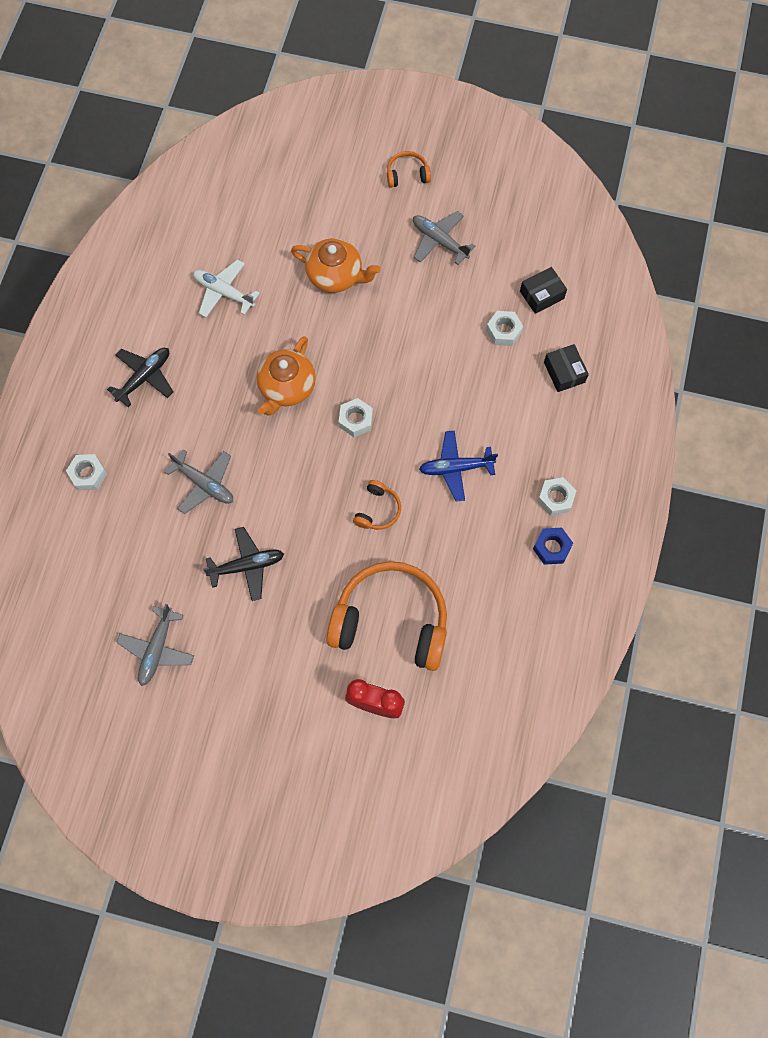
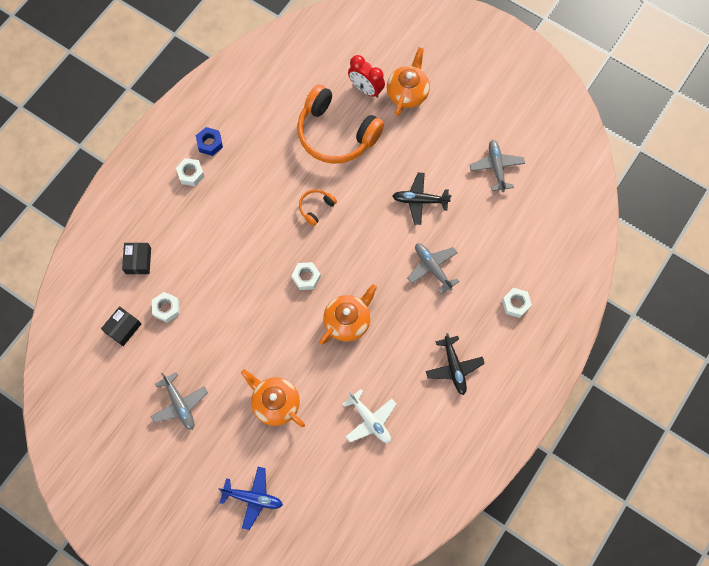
camera: 160 degrees left, 0 degrees up
black plane [107,348,173,407] -> black plane turned 75 degrees counterclockwise [426,333,485,395]
grey plane [116,604,194,686] -> grey plane turned 45 degrees counterclockwise [470,140,525,192]
orange headphones [387,151,431,188] -> none
blue plane [419,431,498,502] -> blue plane moved to [218,467,283,530]
black box [520,267,567,314] -> black box turned 45 degrees counterclockwise [101,306,141,346]
none -> orange teapot [387,47,430,116]

